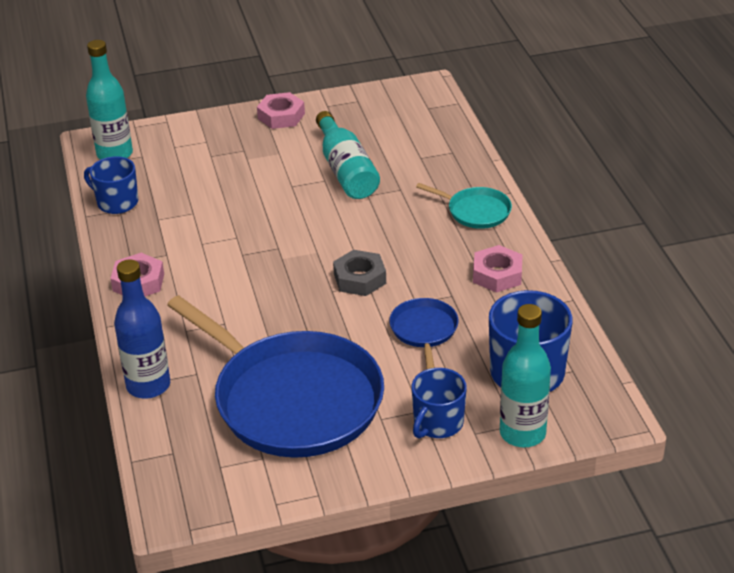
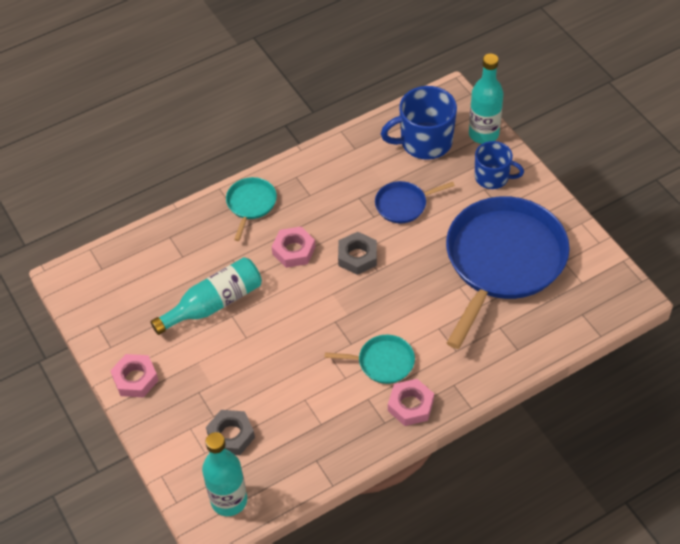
camera: 105 degrees left, 15 degrees up
blue mug [84,156,138,214] -> none
blue bottle [114,259,170,399] -> none
pink nut [473,245,523,293] -> pink nut moved to [271,227,316,268]
none -> grey nut [206,410,255,455]
none -> turquoise pan [324,335,415,384]

